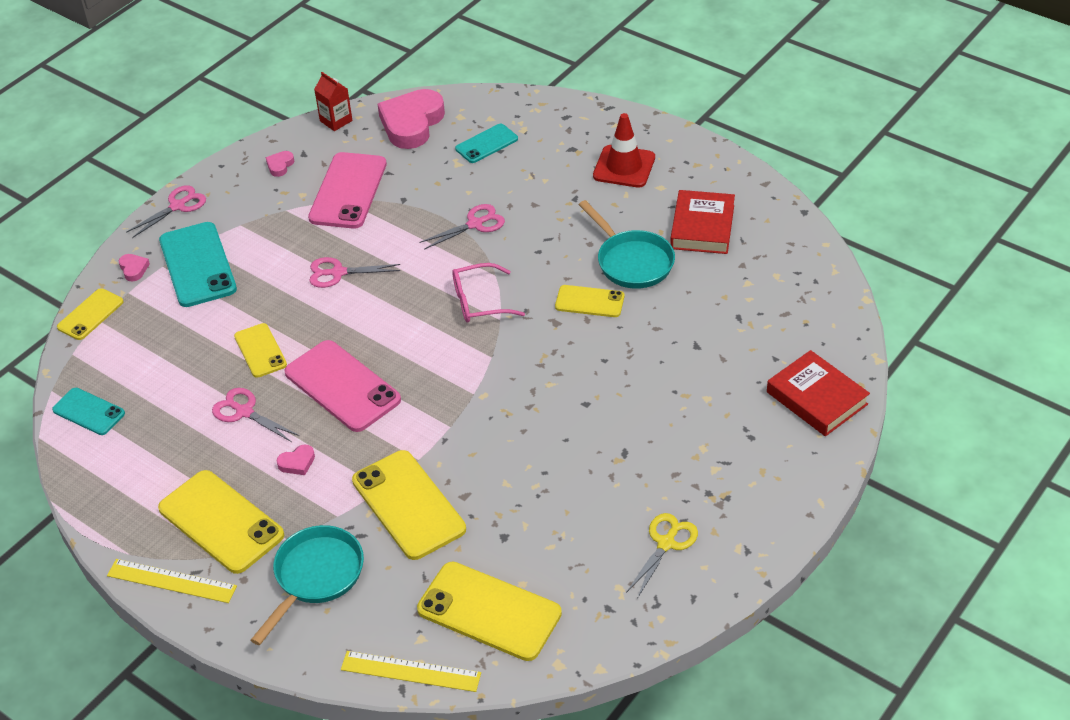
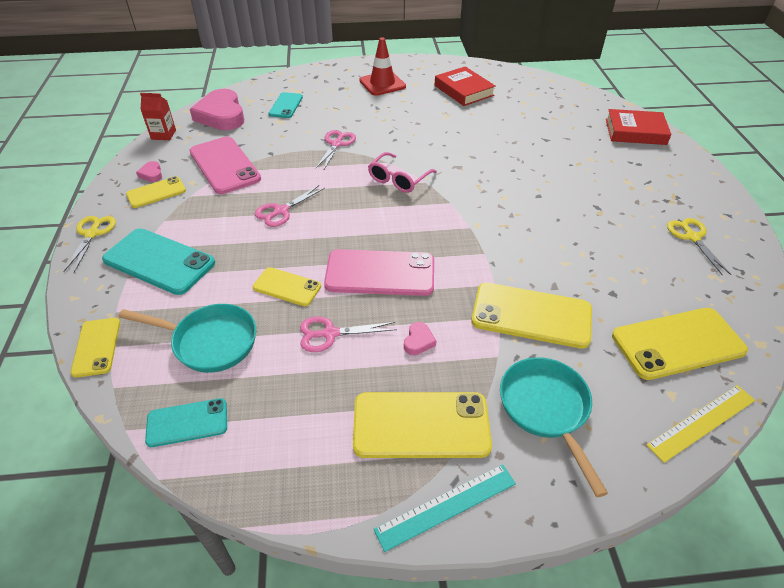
camera: 45 degrees left, 0 degrees up
yellow ruler [107,559,237,603] -> turquoise ruler [374,464,516,552]
pink heart [119,254,150,281] -> none
pink scissors [126,185,206,238] -> yellow scissors [63,216,116,272]
yellow phone [555,285,624,317] -> yellow phone moved to [126,176,186,208]
turquoise pan [579,200,675,289] -> turquoise pan moved to [118,304,256,373]

